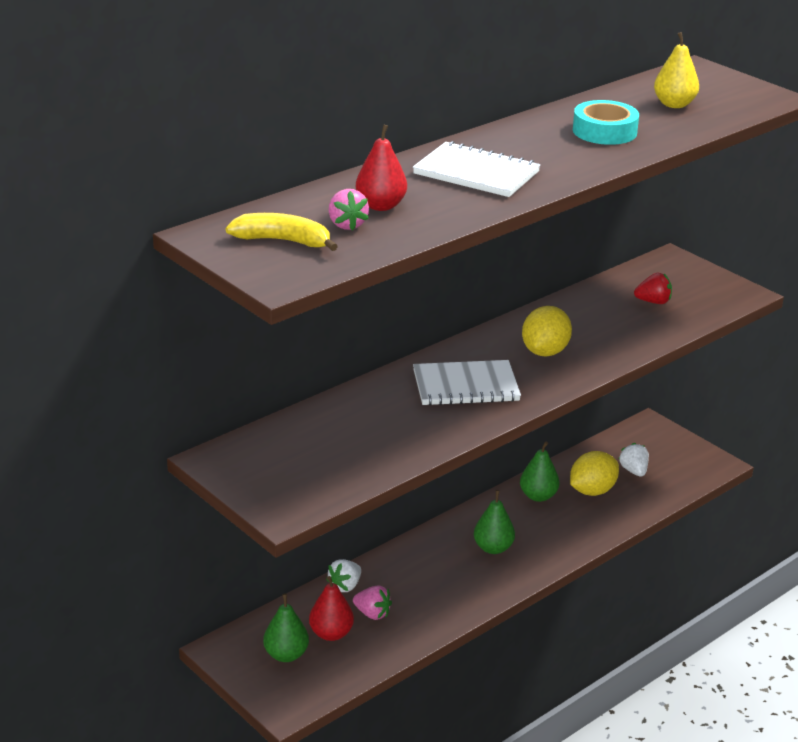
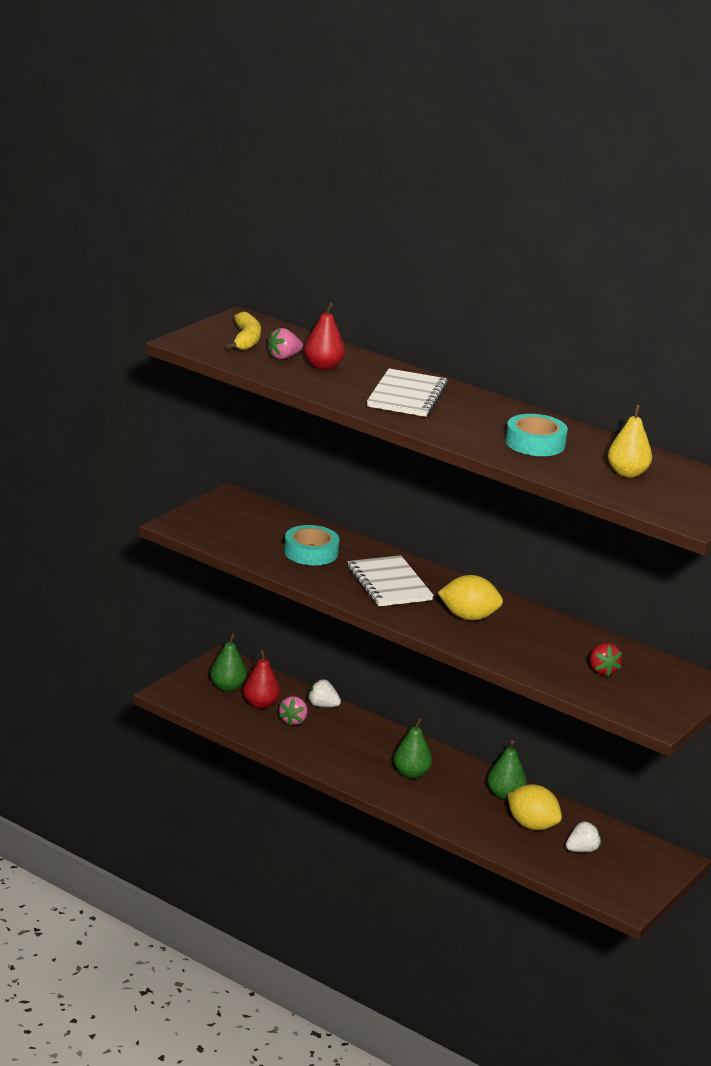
camera: 75 degrees right, 5 degrees down
none -> turquoise tape [284,525,339,565]

